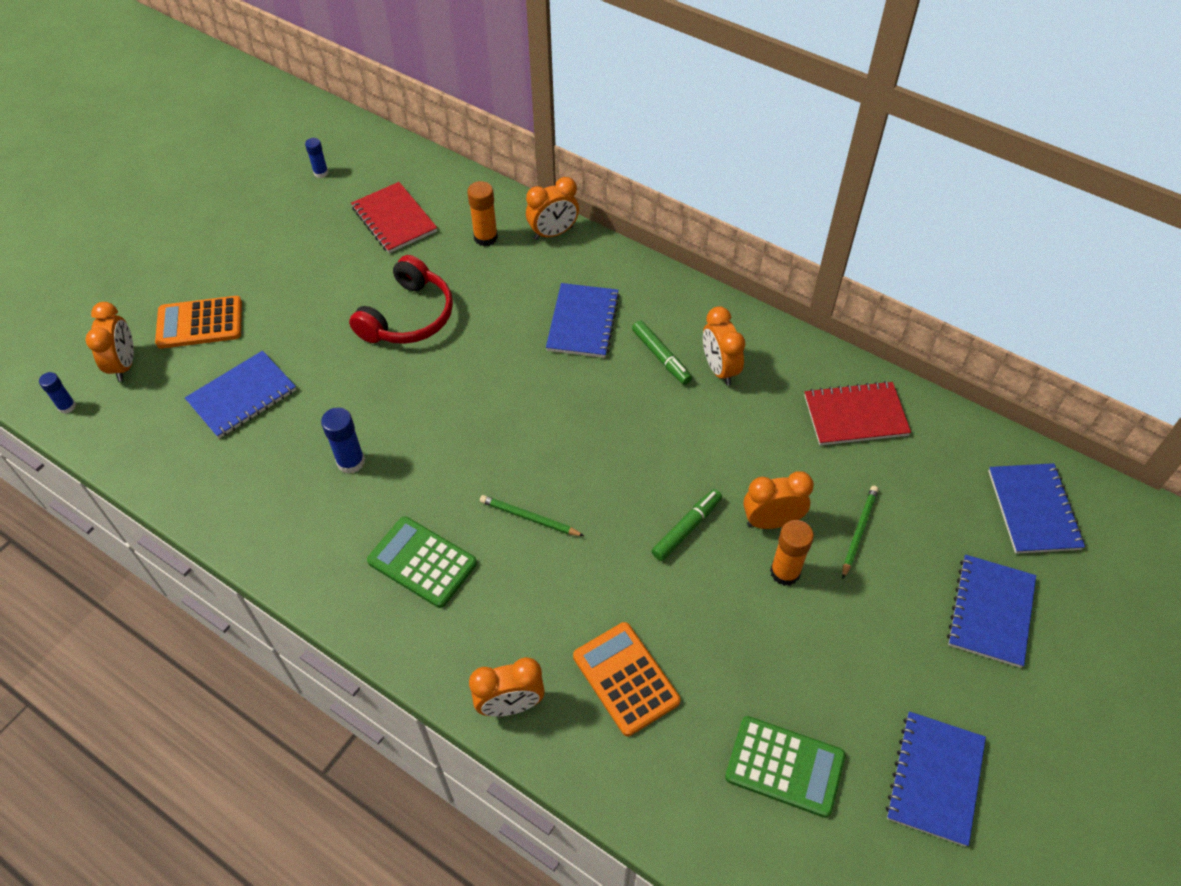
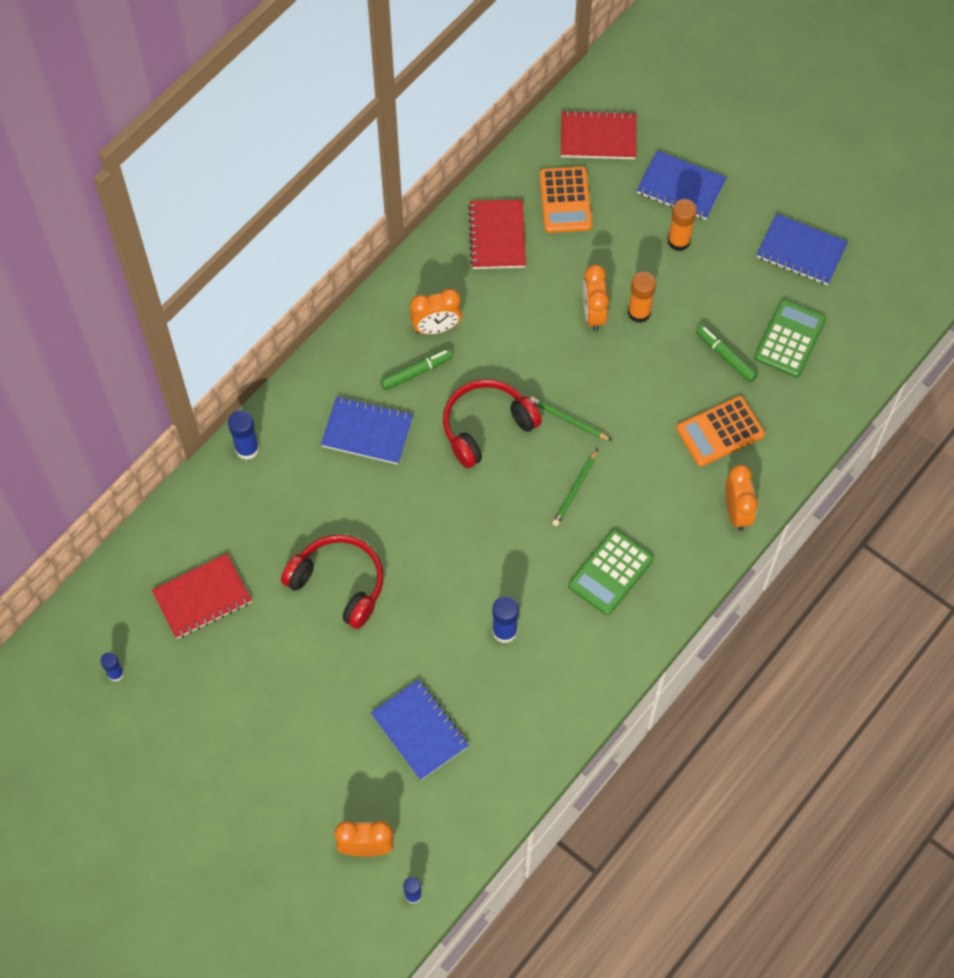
camera: 85 degrees left, 10 degrees up
orange calculator [155,296,242,349] -> orange calculator moved to [539,167,592,233]
orange glue stick [467,181,498,247] -> orange glue stick moved to [668,199,697,251]
orange clock [526,177,579,240] -> blue glue stick [228,410,259,460]
green marker [652,489,722,561] -> green marker moved to [696,325,758,382]
green pencil [842,486,878,579] -> green pencil moved to [530,397,612,441]
blue notebook [988,463,1085,554] -> red notebook [561,110,636,159]
none -> red headphones [443,379,542,468]

